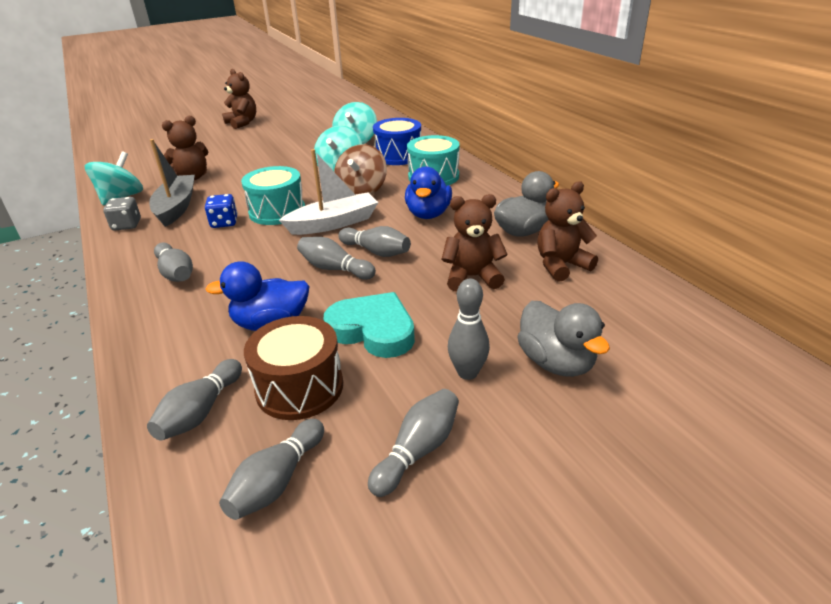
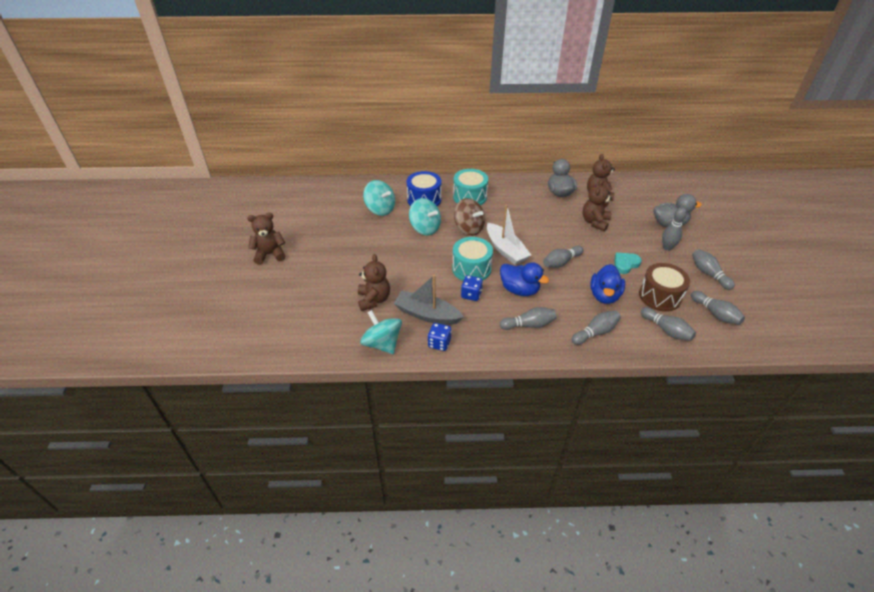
camera: 65 degrees left, 10 degrees up
grey dice [103,197,141,231] -> blue dice [428,323,452,351]
white boat [279,149,378,235] -> white boat turned 150 degrees clockwise [487,205,531,265]
turquoise heart [323,292,415,358] -> turquoise heart [614,253,642,274], size x0.63
grey bowling pin [338,226,411,257] -> grey bowling pin moved to [572,310,621,345]
blue duck [405,166,452,219] -> blue duck moved to [500,262,549,296]

